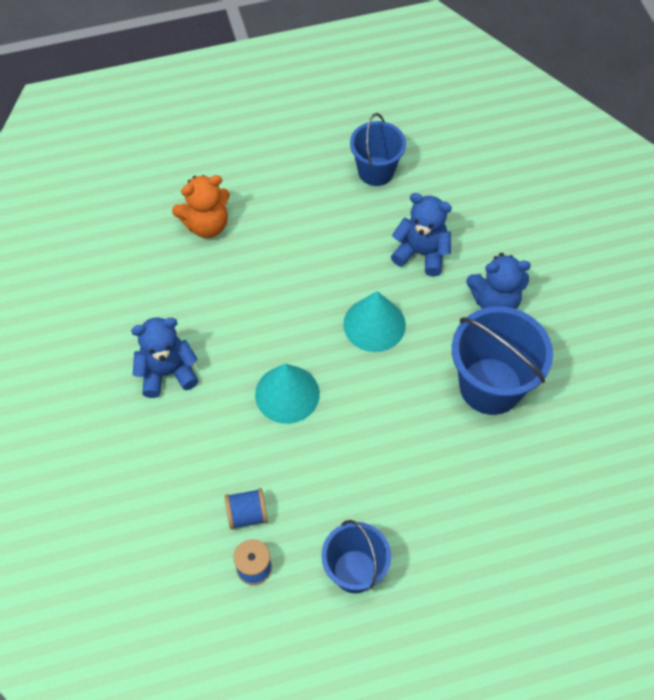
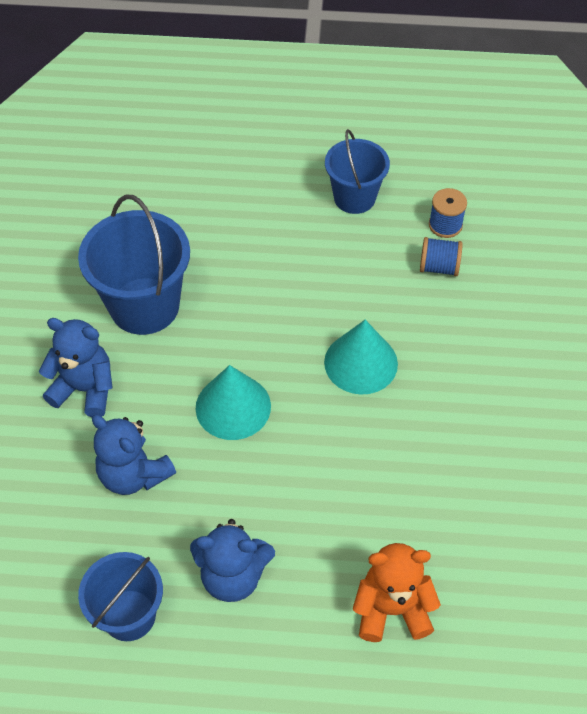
camera: 160 degrees left, 5 degrees down
blue teddy bear [131,317,199,398] -> blue teddy bear moved to [190,519,275,602]

